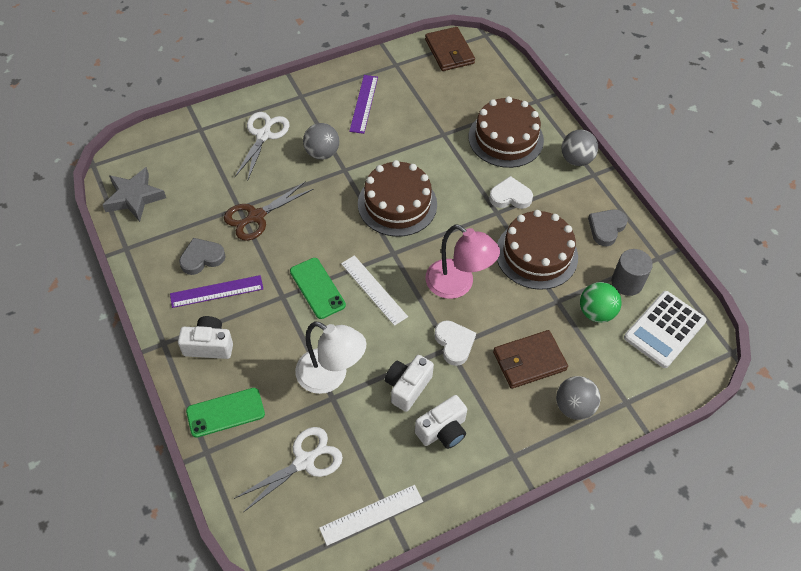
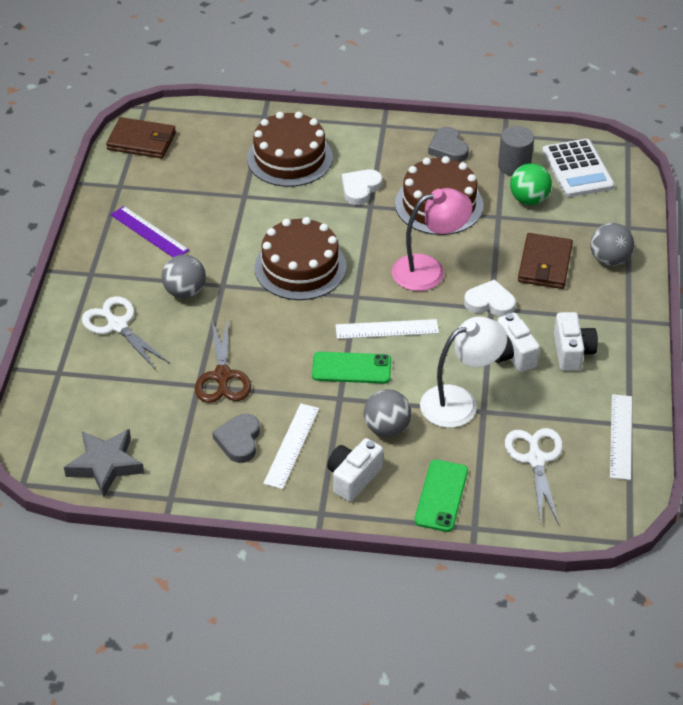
camera: 55 degrees left, 10 degrees down
purple ruler [170,275,263,308] -> white ruler [263,403,319,489]
grey ball [562,130,598,166] -> grey ball moved to [364,389,411,437]

